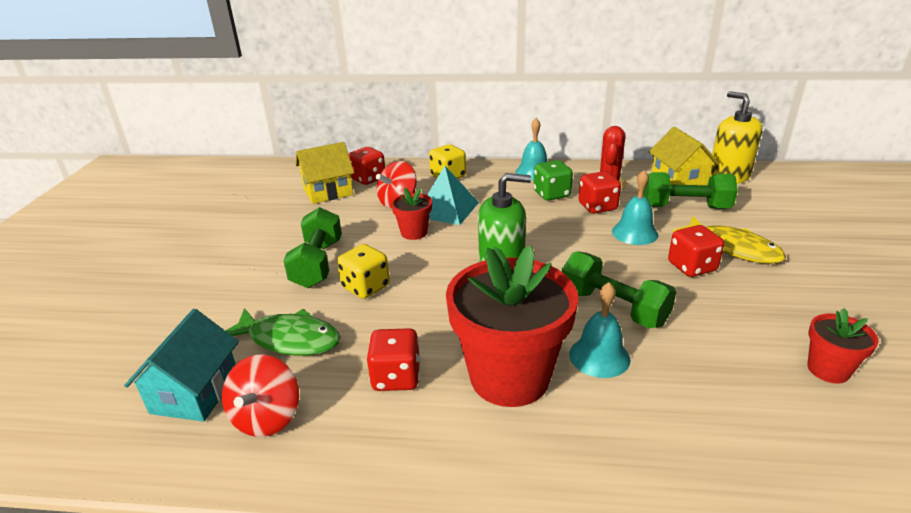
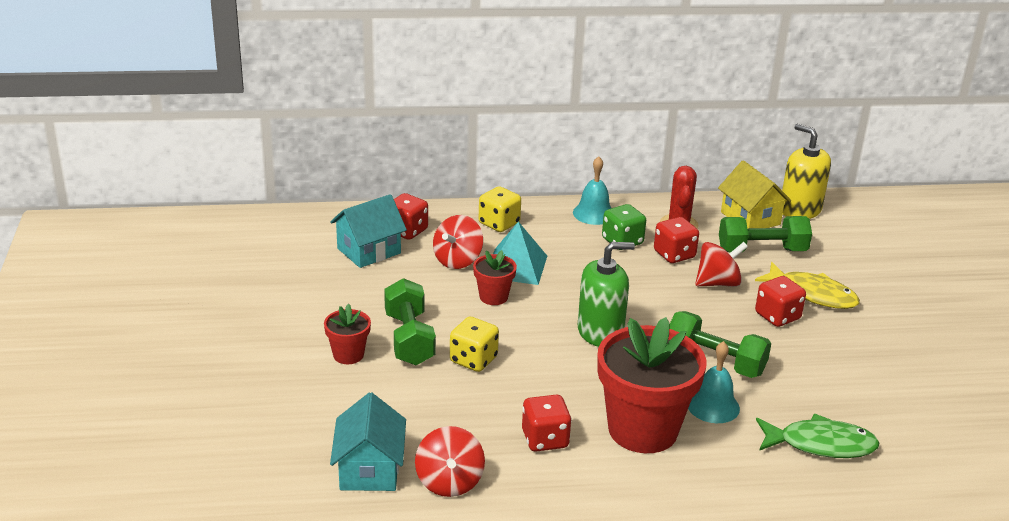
camera: 15 degrees left, 0 degrees up
green fish [225,308,341,356] -> green fish moved to [756,414,879,458]
yellow house [296,142,354,204] -> turquoise house [330,194,407,268]
turquoise bell [612,170,658,245] -> red spinning top [695,242,748,287]
red flower pot [807,308,879,383] -> red flower pot moved to [324,304,371,364]

